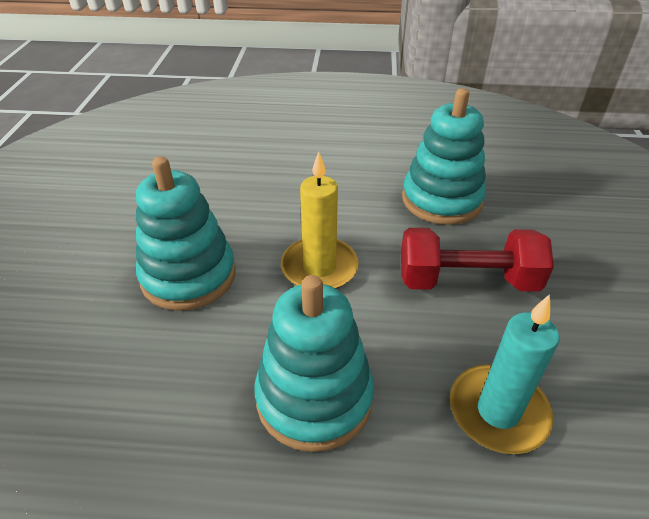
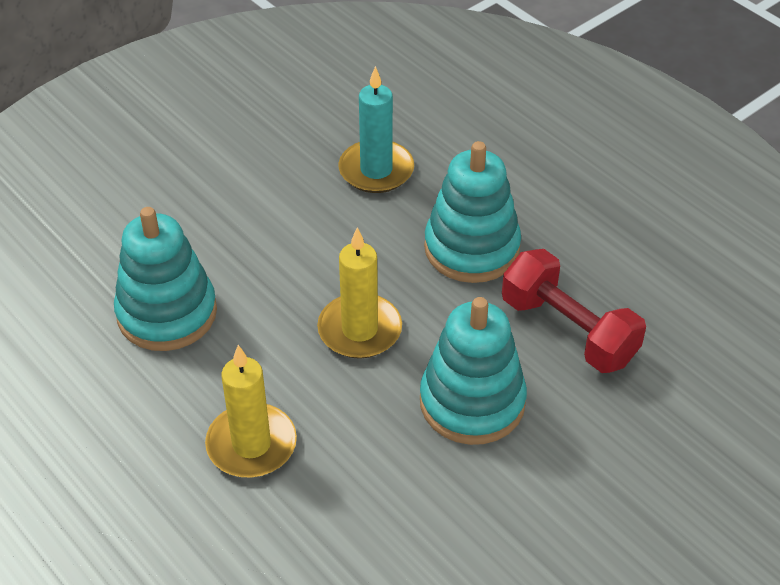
camera: 135 degrees left, 5 degrees up
red dumbbell [401,228,554,292] -> red dumbbell moved to [502,249,646,373]
none -> yellow candle [205,345,297,477]

